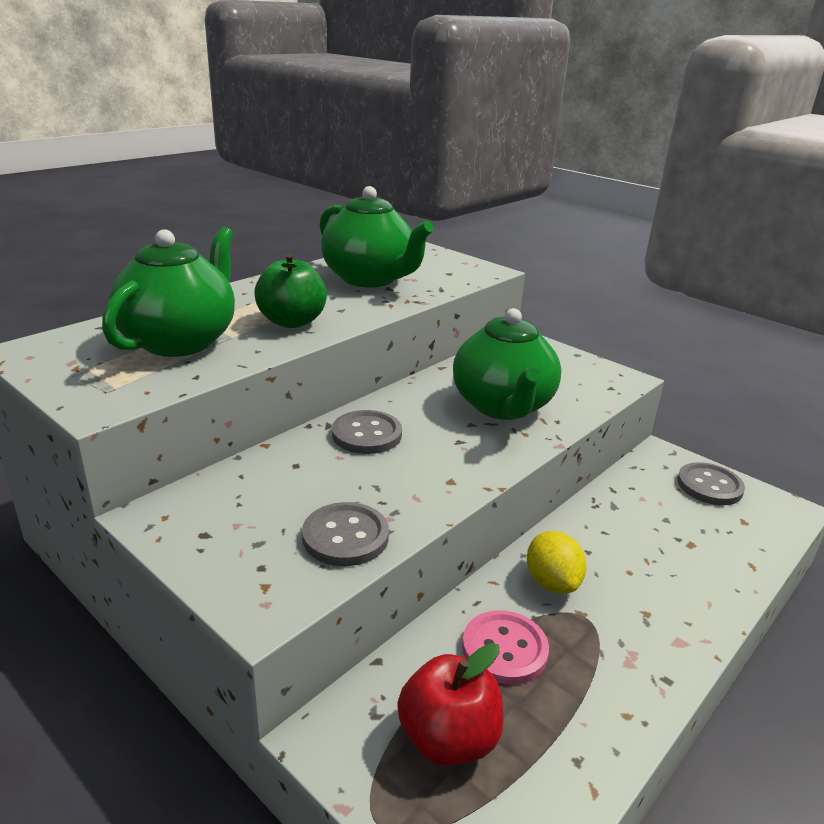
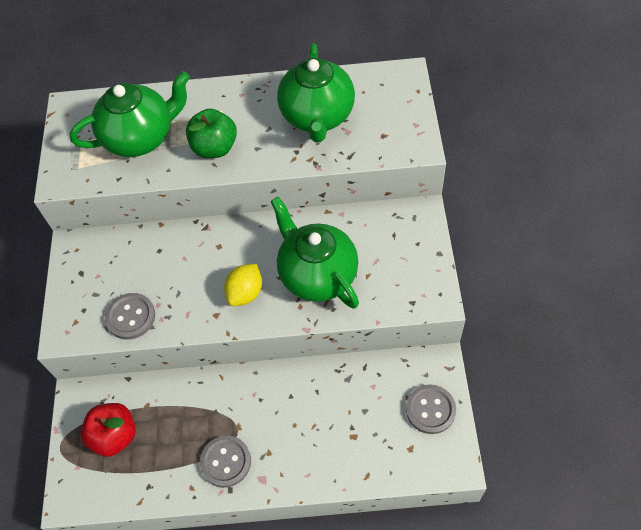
camera: 50 degrees right, 30 degrees up
grey button [332,410,402,454] -> grey button moved to [200,436,251,488]
green teapot [453,308,561,420] -> green teapot turned 105 degrees clockwise [271,197,359,309]
pink button [462,610,549,685] -> none
yellow lemon [527,531,586,594] -> yellow lemon moved to [224,264,262,306]

